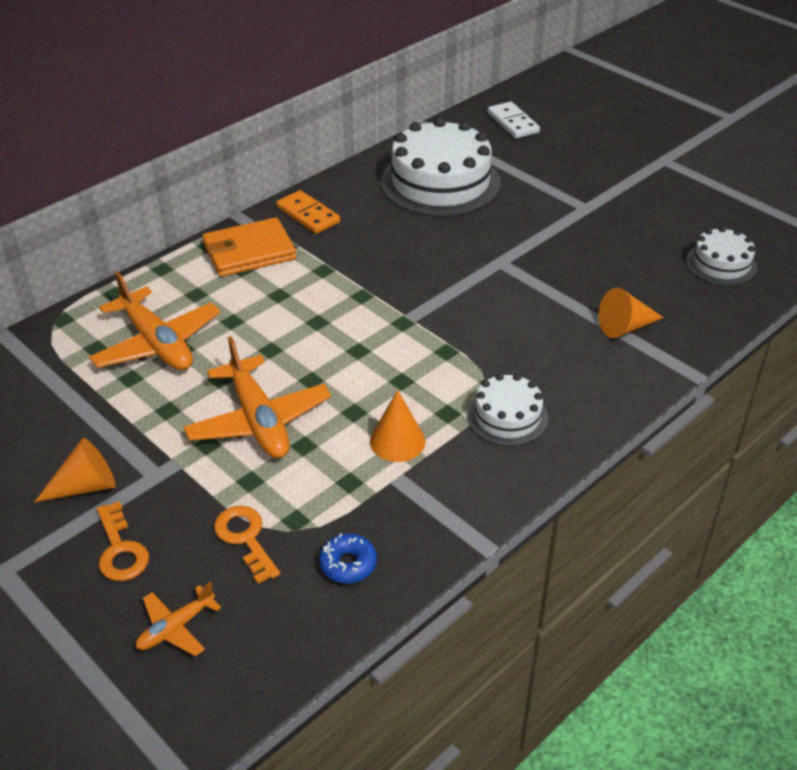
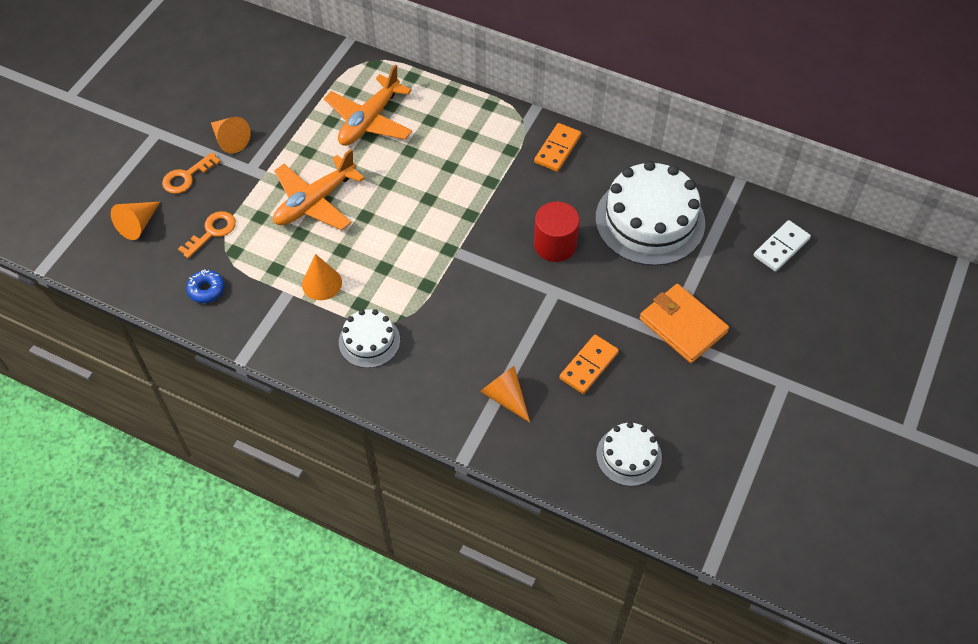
camera: 70 degrees right, 15 degrees up
orange plane [136,582,221,656] -> orange cone [111,202,160,240]
orange wallet [202,217,297,277] -> orange wallet moved to [640,284,729,363]
none -> red cylinder [534,201,580,262]
none -> orange domino [560,335,619,394]

